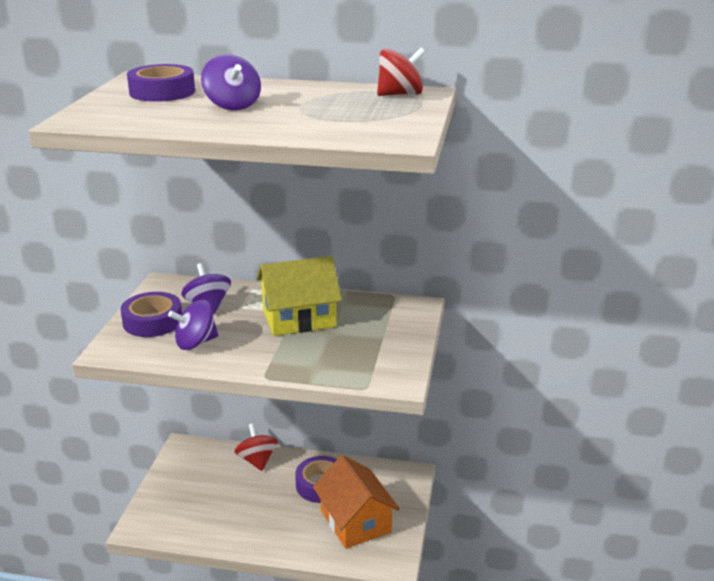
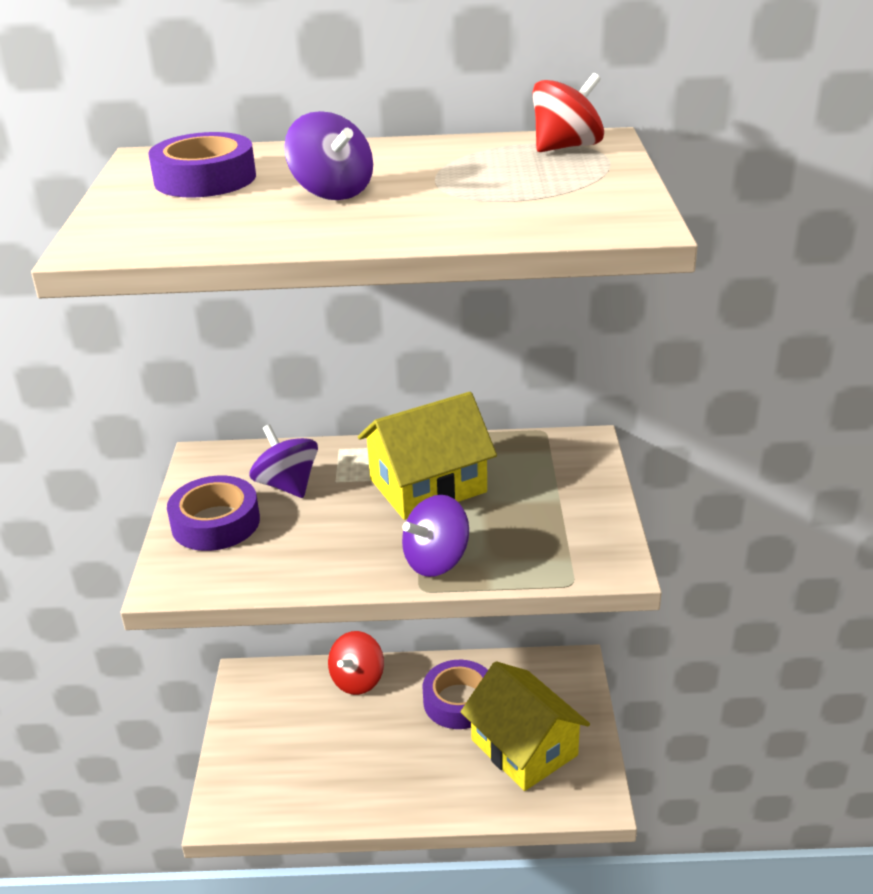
camera: 10 degrees left, 5 degrees up
purple spinning top [168,299,218,350] -> purple spinning top moved to [402,495,469,577]
red spinning top [235,423,278,471] -> red spinning top turned 120 degrees counterclockwise [328,631,384,695]
orange house [313,455,400,549] -> yellow house [461,661,590,791]

